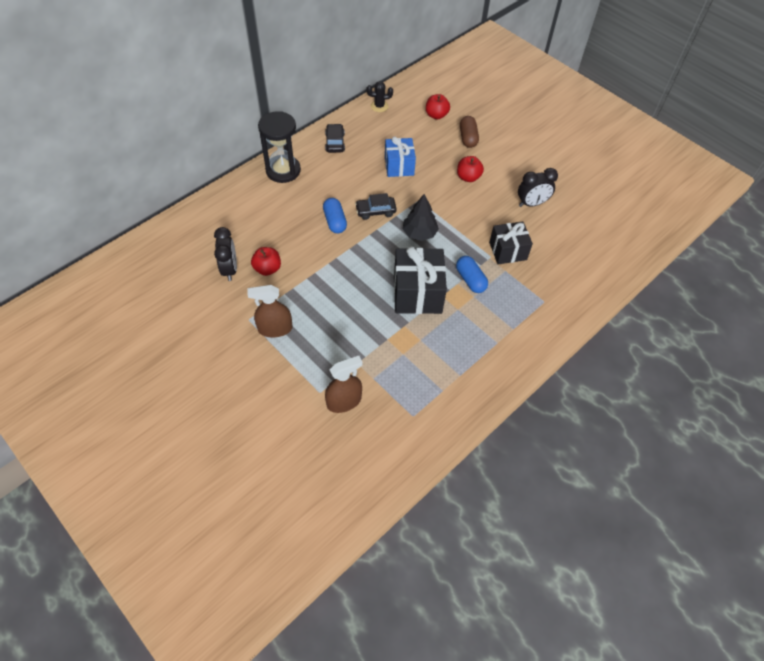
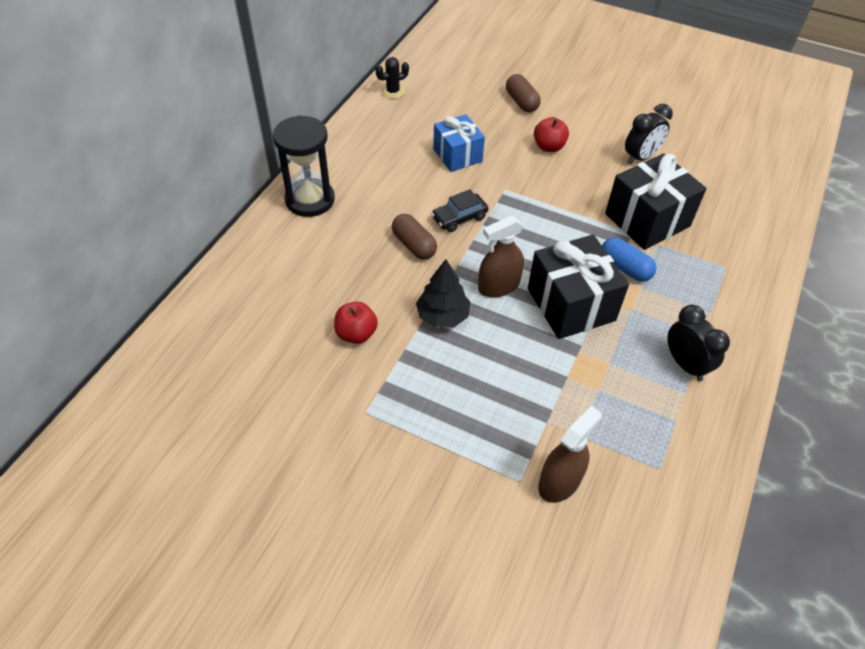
camera: 20 degrees left, 5 degrees down
black clock [214,227,237,281] -> black clock moved to [667,305,730,381]
brown spray bottle [248,285,293,337] -> brown spray bottle moved to [478,216,524,298]
blue capsule [323,198,347,233] -> brown capsule [392,214,437,260]
black car [325,124,345,153] -> none
black tree [403,194,439,241] -> black tree moved to [416,259,470,328]
red apple [426,94,450,119] -> none
black gift [489,222,533,264] -> black gift [605,153,706,250], size x1.52

